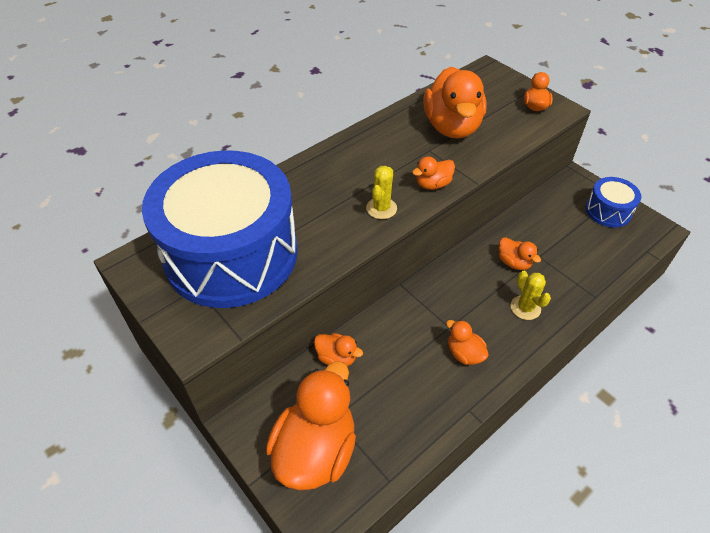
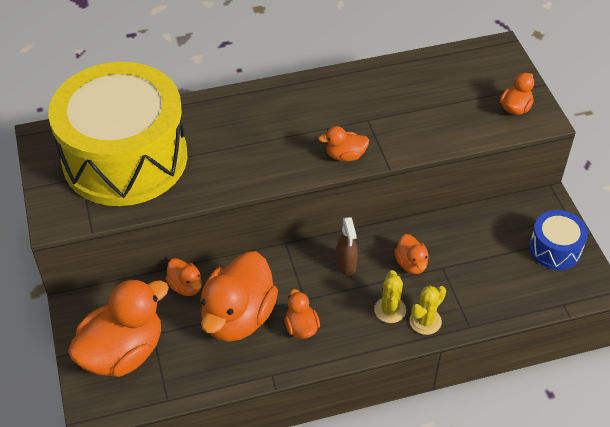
camera: 25 degrees right, 0 degrees up
blue drum [142,150,298,308] -> yellow drum [48,62,188,206]
yellow cactus [366,166,397,219] -> yellow cactus moved to [409,286,446,335]
orange duck [423,67,487,139] -> orange duck moved to [200,251,278,342]
none -> brown spray bottle [336,217,358,276]

